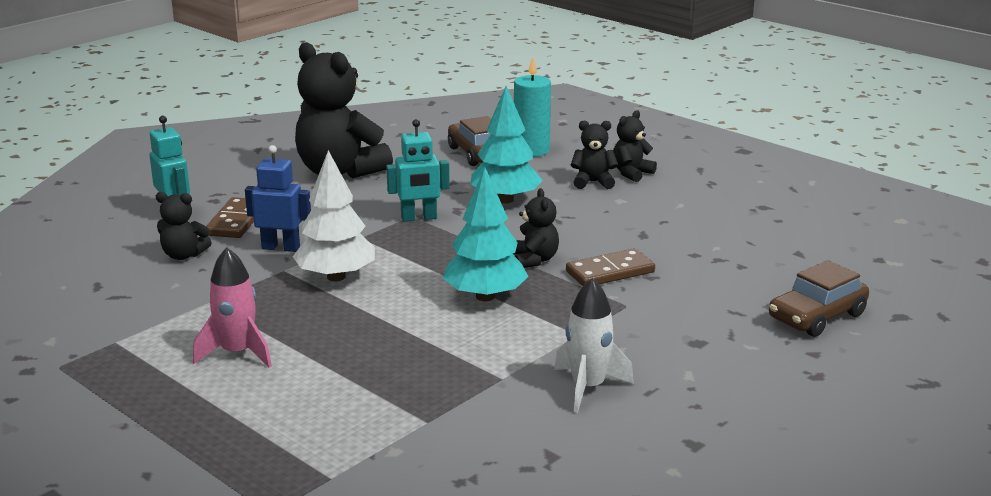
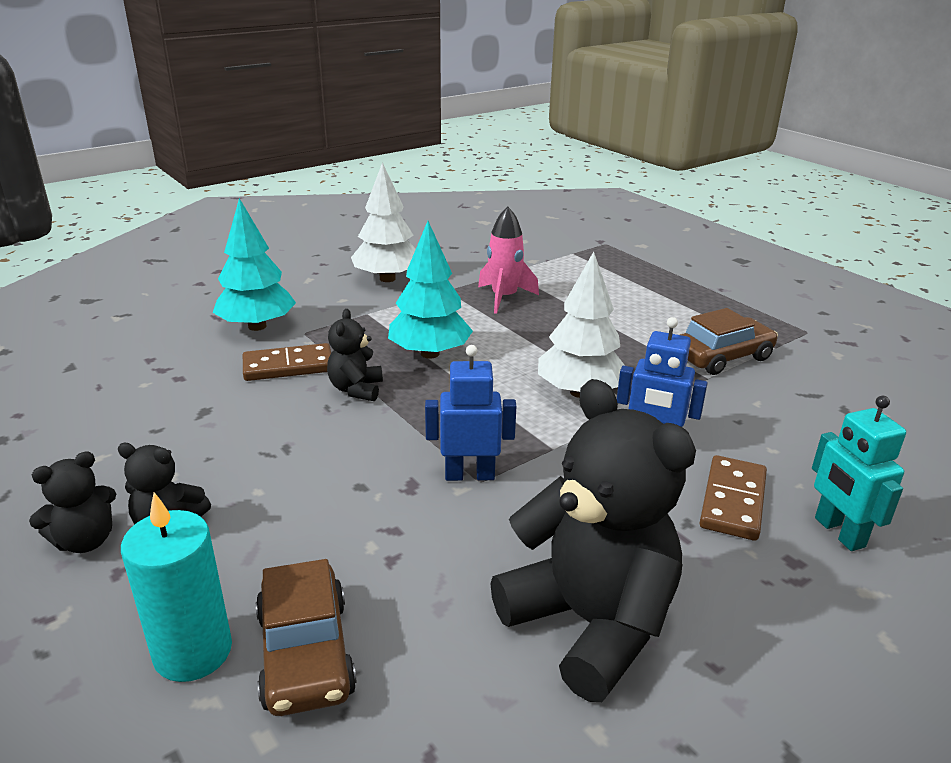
camera: 170 degrees left, 5 degrees up
black teddy bear [156,192,212,260] -> none
pink rocket [193,247,272,368] -> pink rocket moved to [478,206,539,314]
turquoise robot [386,119,450,222] -> blue robot [425,345,516,481]
turquoise tree [470,86,543,204] -> turquoise tree moved to [213,198,296,331]
white rocket [554,278,634,413] -> white tree [351,162,416,282]
brown car [769,260,869,337] -> brown car moved to [680,308,778,375]

